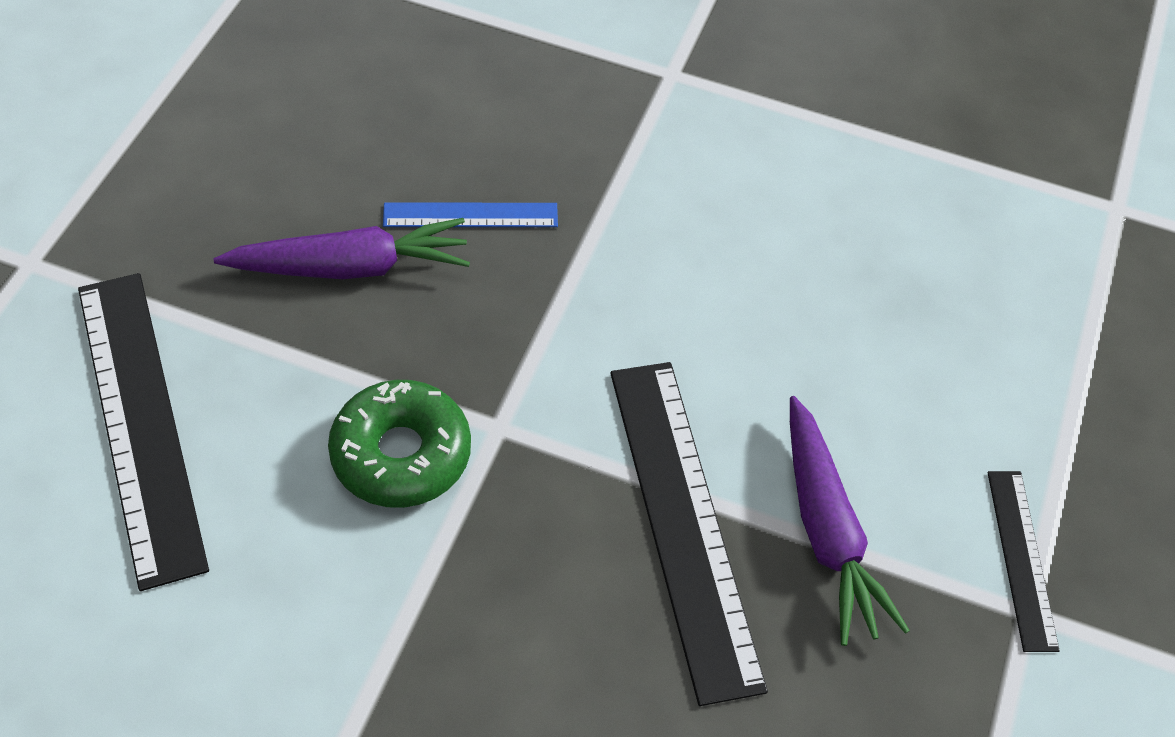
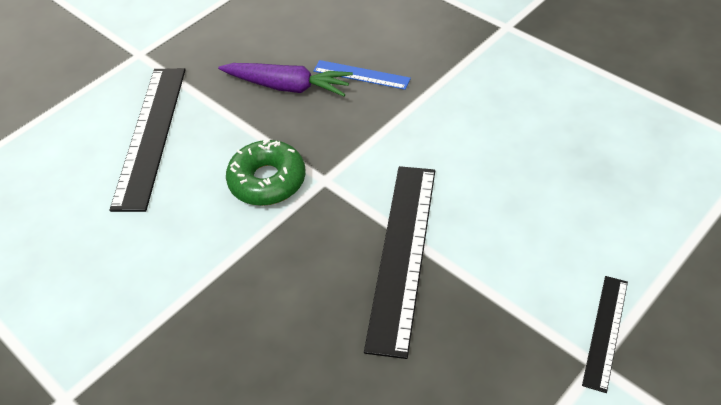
camera: 30 degrees right, 5 degrees down
purple carrot [790,396,910,646] -> none

